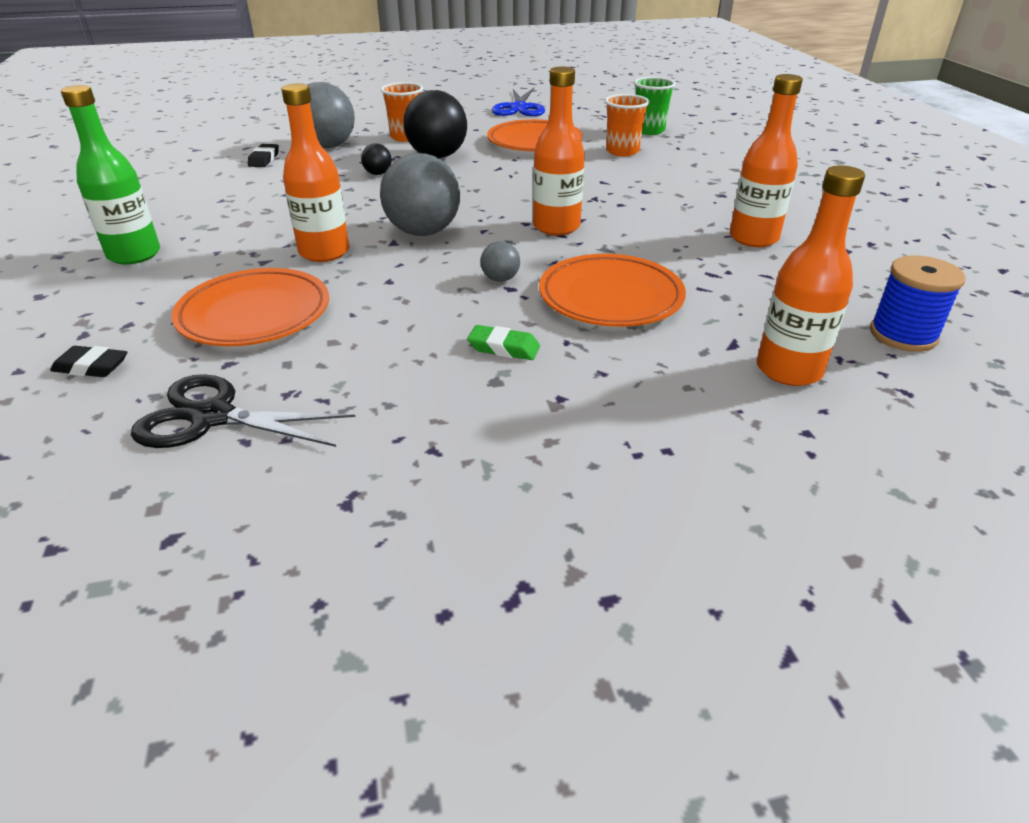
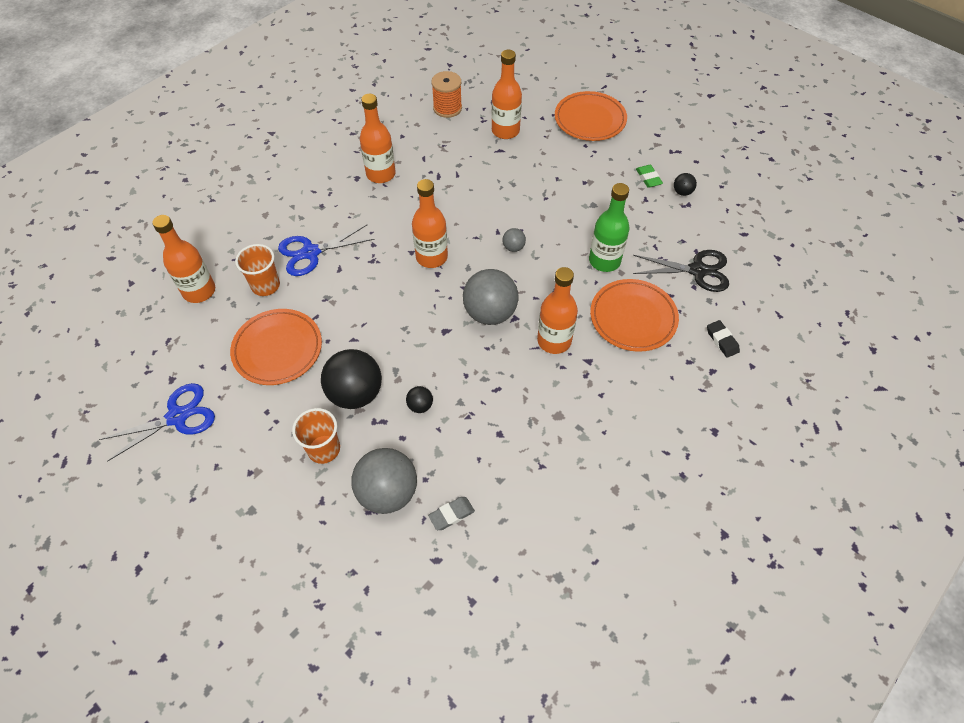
camera: 125 degrees left, 20 degrees up
green bottle [61,85,160,264] -> green bottle moved to [589,183,629,272]
black scissors [131,374,356,448] -> black scissors turned 60 degrees counterclockwise [633,250,729,292]
black eraser [248,144,279,167] -> grey eraser [428,497,475,530]
green eraser [467,325,540,360] -> green eraser moved to [636,165,663,188]
orange plate [539,254,686,327] -> orange plate moved to [555,91,627,141]
green cup [634,77,676,135] -> orange bottle [152,215,215,303]
blue spool [870,255,966,352] -> orange spool [431,71,462,118]
none -> blue scissors [278,225,375,276]
none -> black ball [674,173,697,196]

